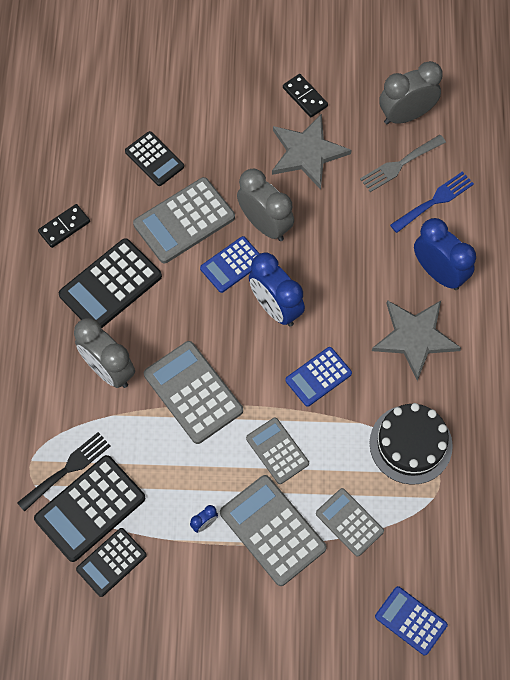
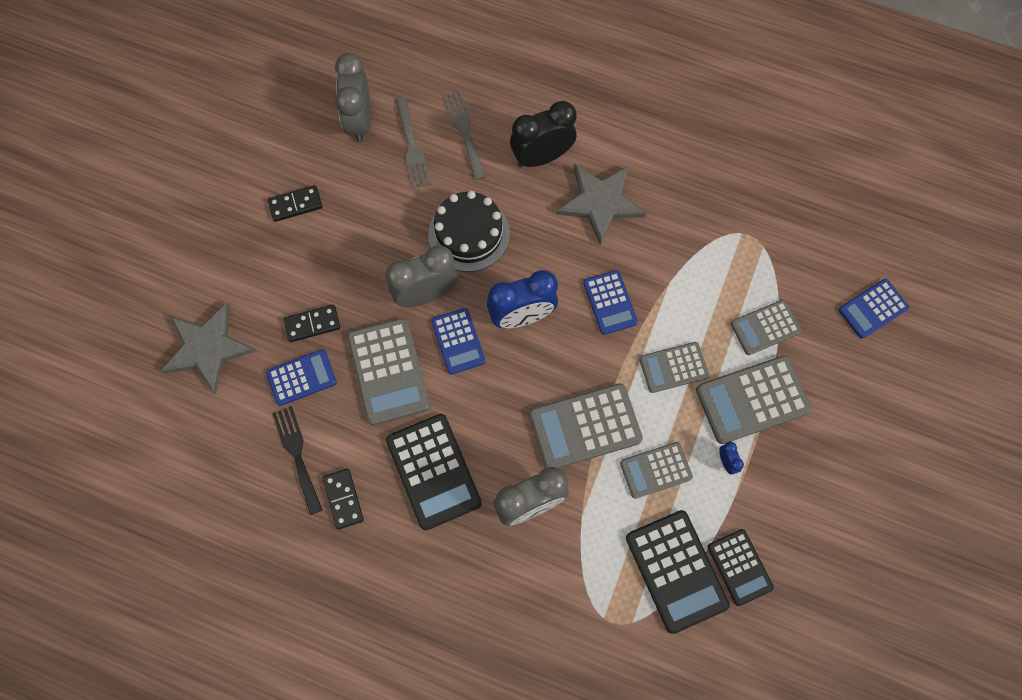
camera: 70 degrees left, 5 degrees up
black fork [17,432,110,512] -> black fork moved to [272,406,322,515]
black calculator [125,131,184,186] -> blue calculator [266,349,337,406]
grey star [272,114,352,189] -> grey star moved to [161,303,256,394]
black cake [370,403,453,485] -> black cake moved to [428,191,510,272]
blue fork [390,171,474,233] -> grey fork [444,91,486,180]
blue clock [414,218,476,290] -> black clock [510,101,577,167]
none -> black domino [283,305,340,342]
none -> grey calculator [620,442,693,499]

